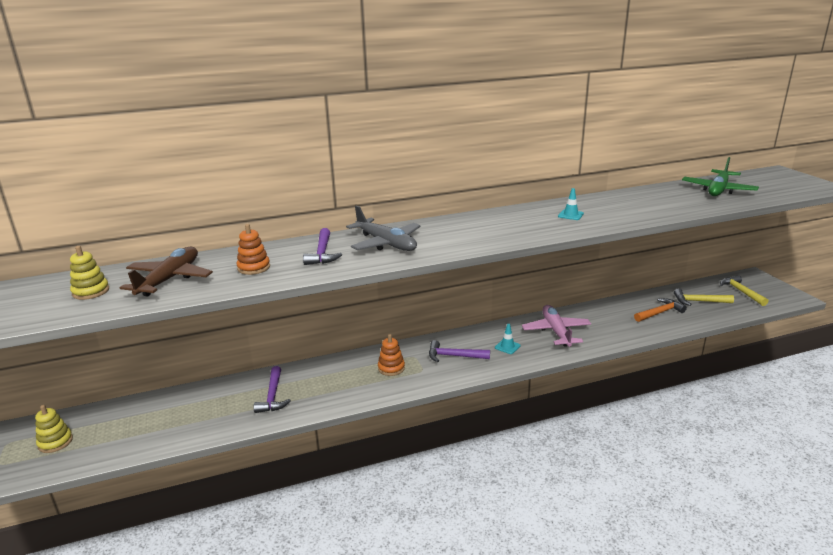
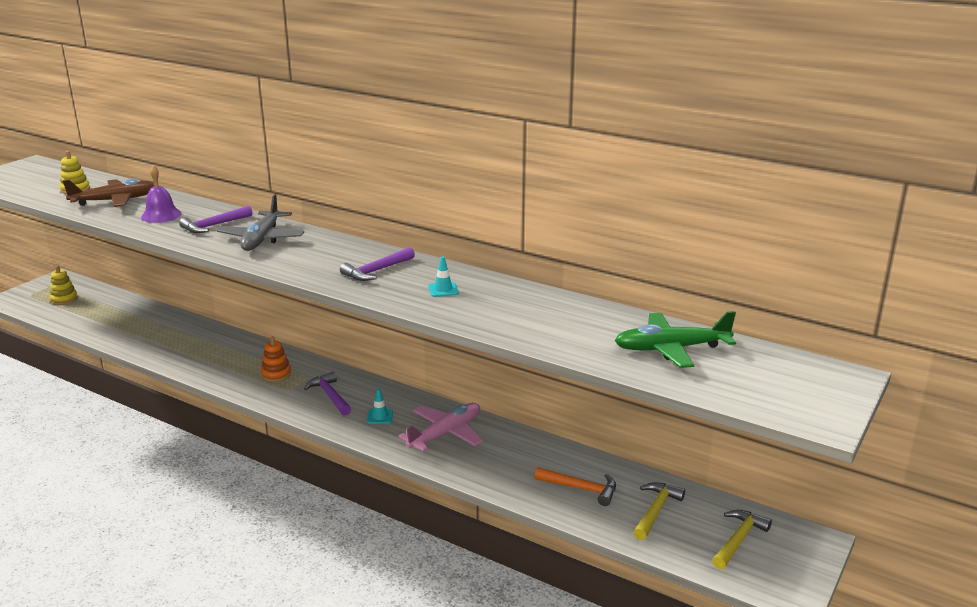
camera: 50 degrees right, 0 degrees up
orange stacking toy [236,224,270,275] -> purple bell [141,166,182,223]
purple hammer [254,366,291,413] -> purple hammer moved to [340,247,415,281]
yellow hammer [674,288,734,306] -> yellow hammer turned 60 degrees clockwise [633,482,685,540]

